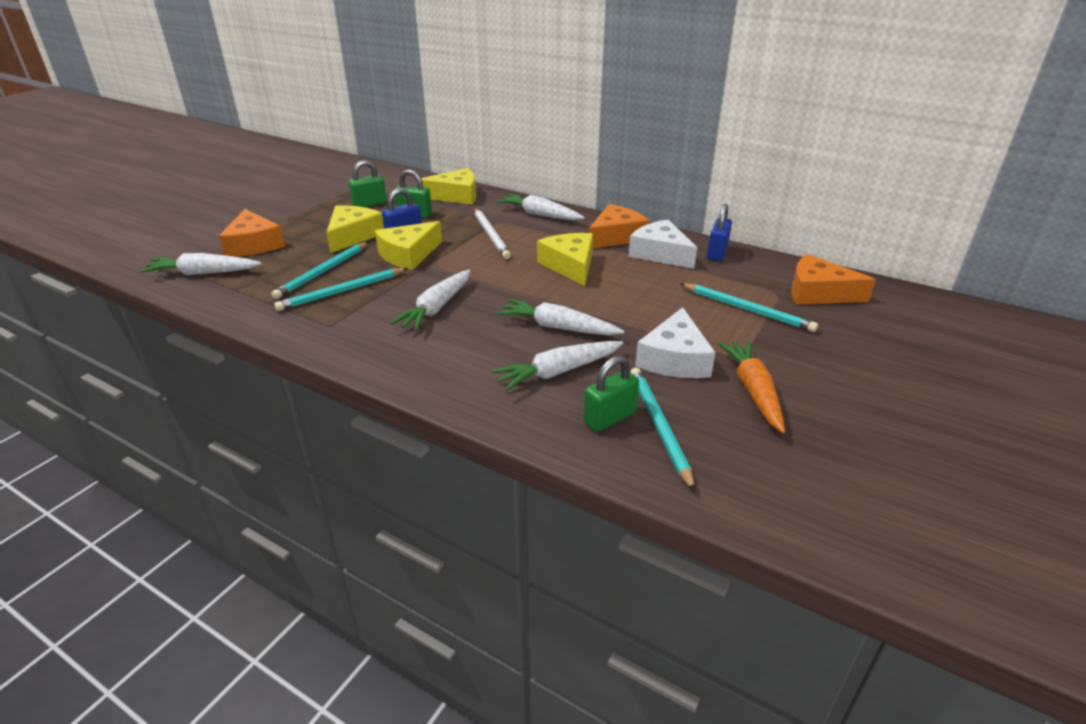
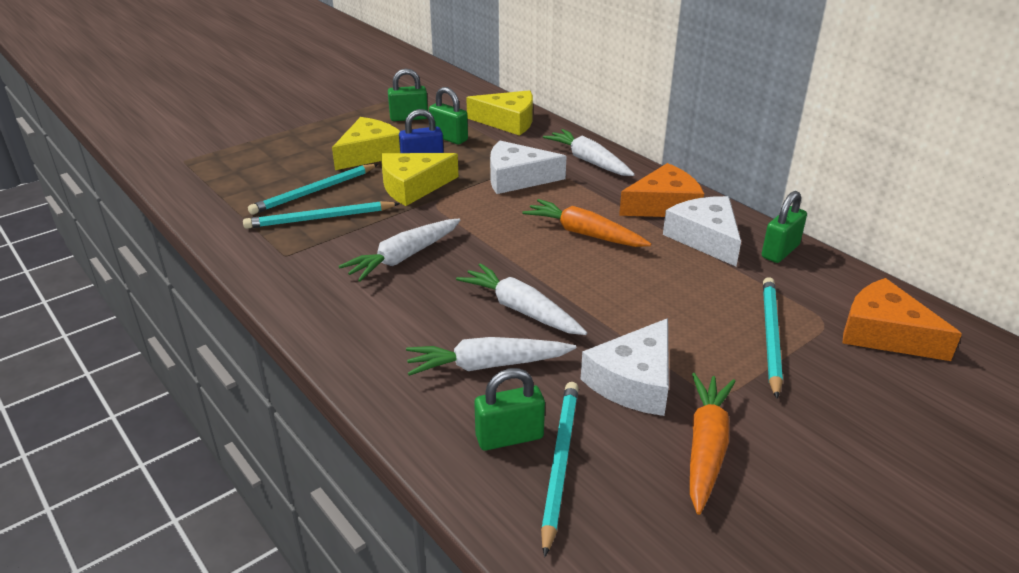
camera: 20 degrees right, 0 degrees up
white carrot [140,253,261,275] -> none
orange cheese [219,209,285,257] -> none
white pencil [474,208,511,259] -> white cheese [490,140,567,194]
yellow cheese [537,233,593,286] -> orange carrot [522,199,651,247]
turquoise pencil [680,283,818,332] -> turquoise pencil turned 135 degrees counterclockwise [763,277,783,399]
blue padlock [707,204,732,261] -> green padlock [762,191,807,263]

